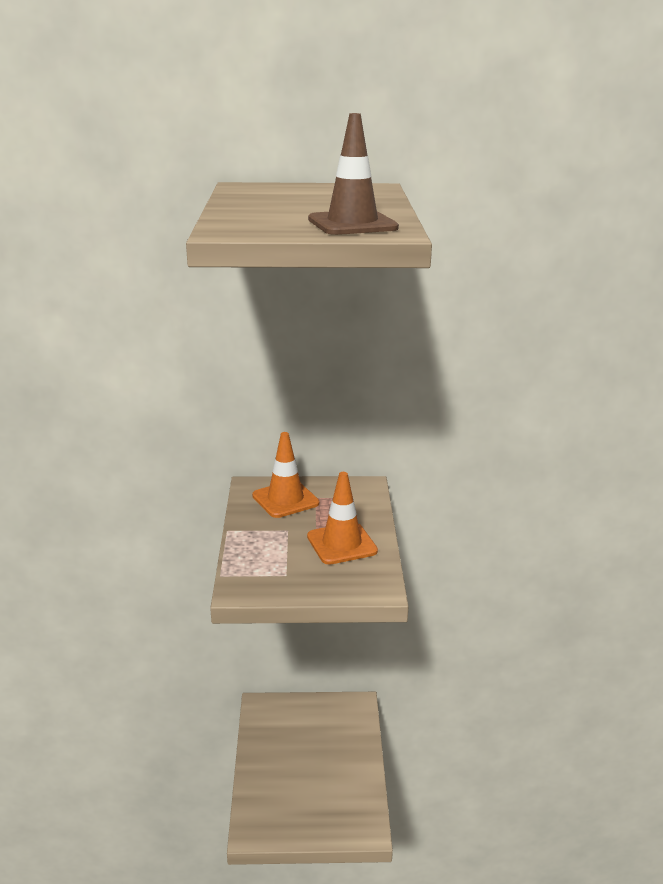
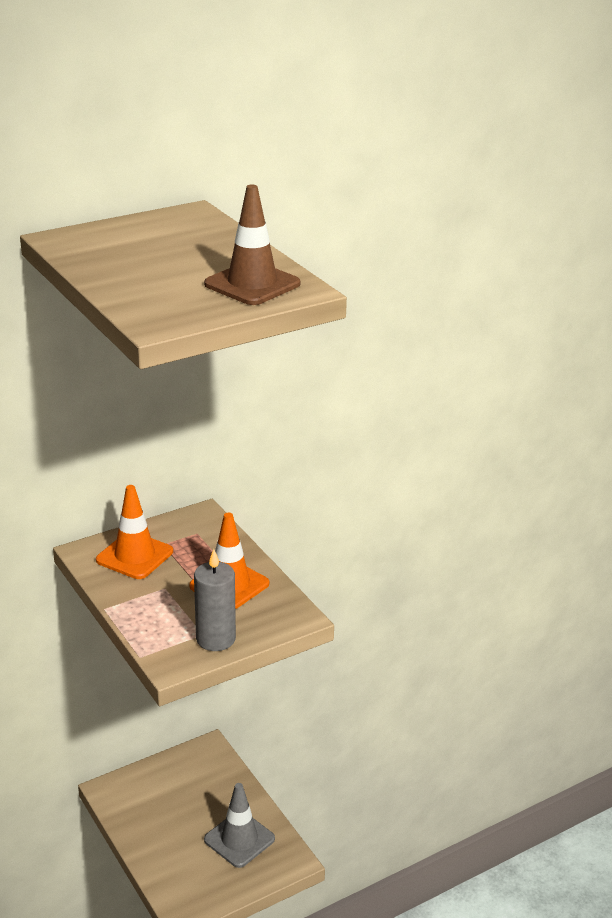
camera: 30 degrees left, 5 degrees up
none -> grey candle [194,549,236,651]
none -> grey traffic cone [204,783,275,868]

